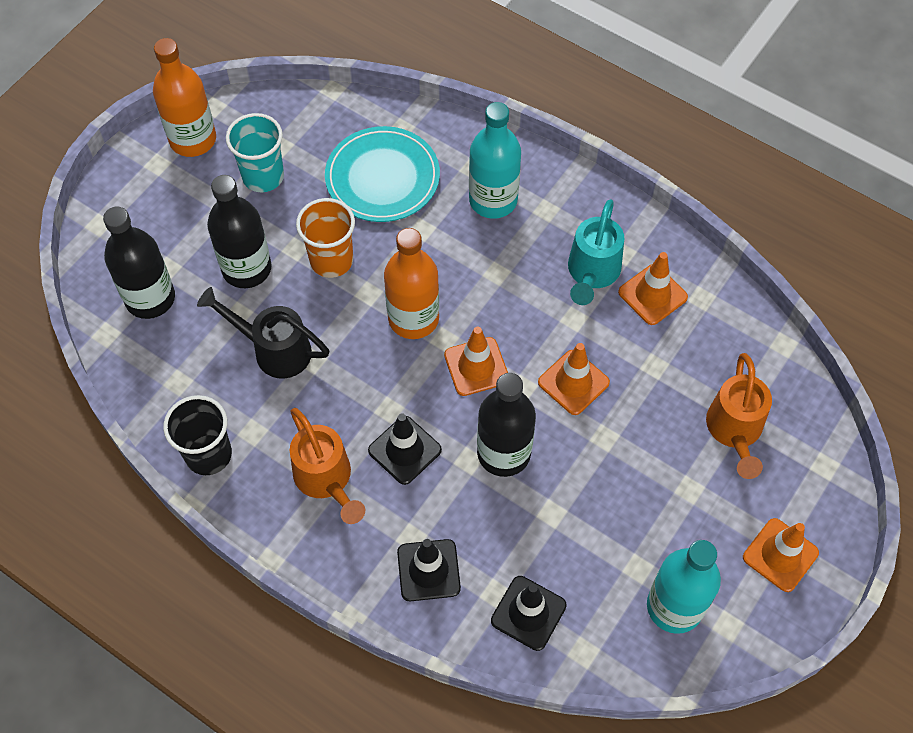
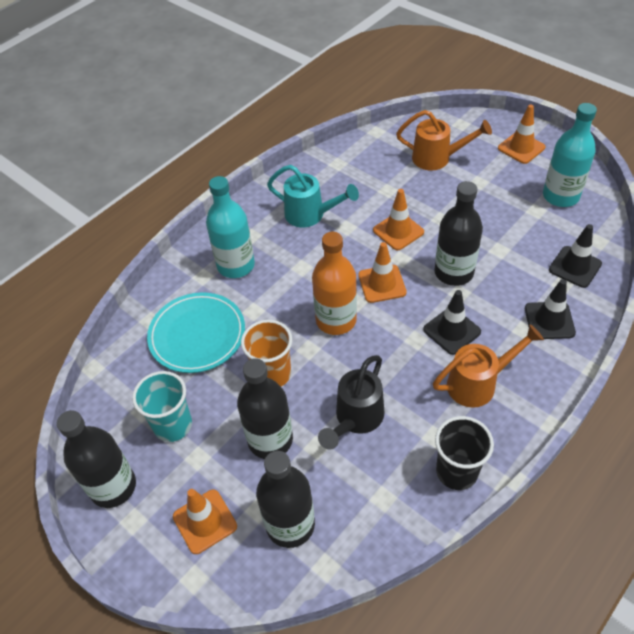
camera: 80 degrees left, 10 degrees down
orange bottle [153,38,216,157] -> black bottle [57,410,136,508]
orange traffic cone [618,252,688,325] -> orange traffic cone moved to [173,489,237,554]

